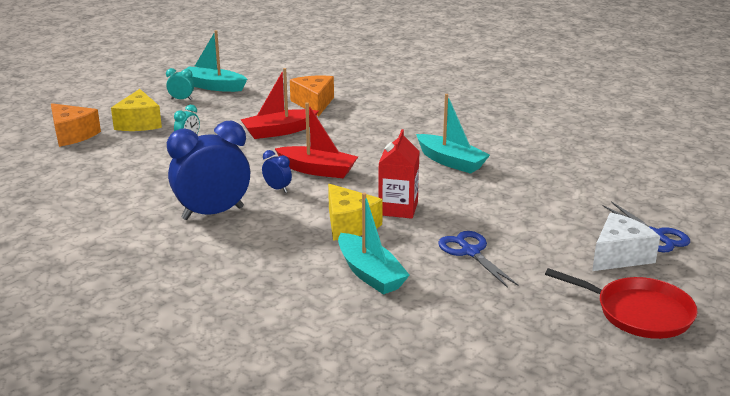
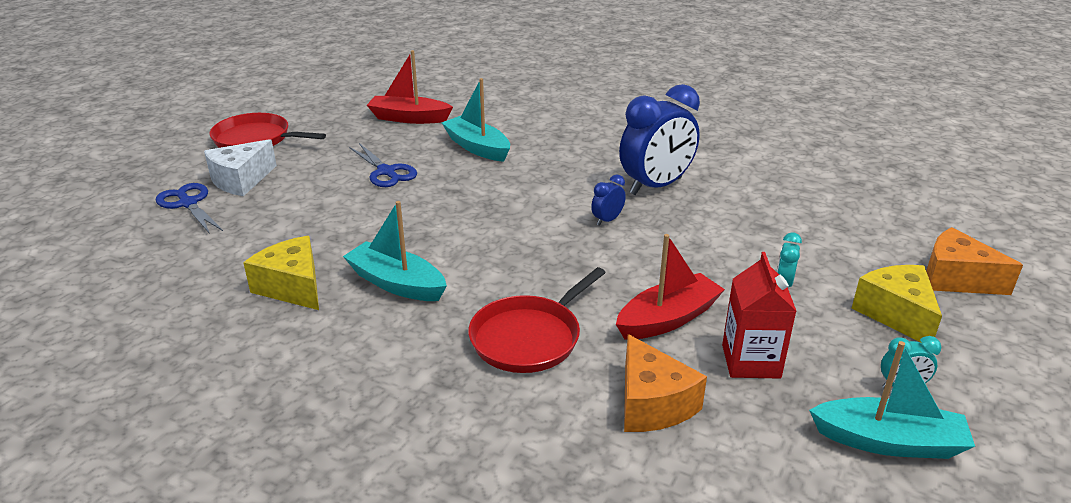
camera: 170 degrees right, 5 degrees up
blue clock [262,150,292,193] -> blue clock turned 105 degrees clockwise [591,175,626,226]
red boat [275,102,358,178] -> red boat moved to [367,50,453,124]
yellow cheese [328,184,383,241] -> yellow cheese moved to [243,236,319,310]
red carton [378,129,420,219] -> red carton moved to [722,252,796,379]
none -> red pan [468,267,606,373]

